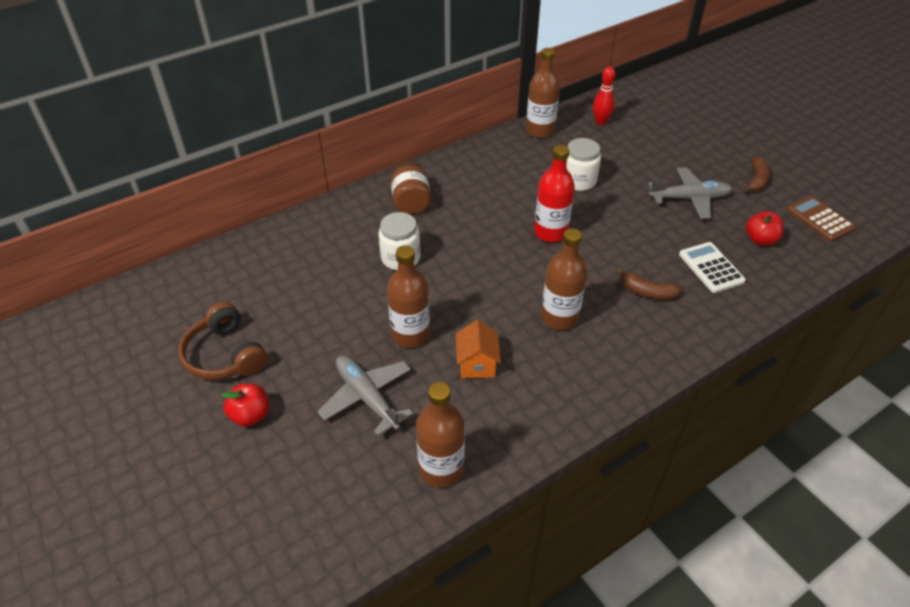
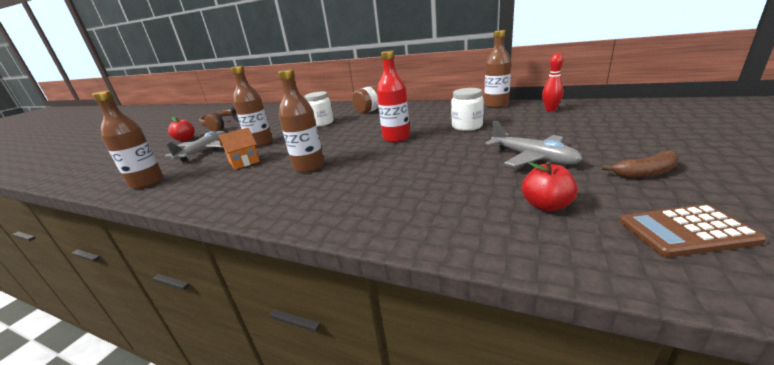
camera: 60 degrees right, 20 degrees down
brown banana [616,268,682,300] -> none
white calculator [679,242,746,293] -> none
brown calculator [787,196,856,241] -> brown calculator turned 120 degrees counterclockwise [619,204,767,257]

